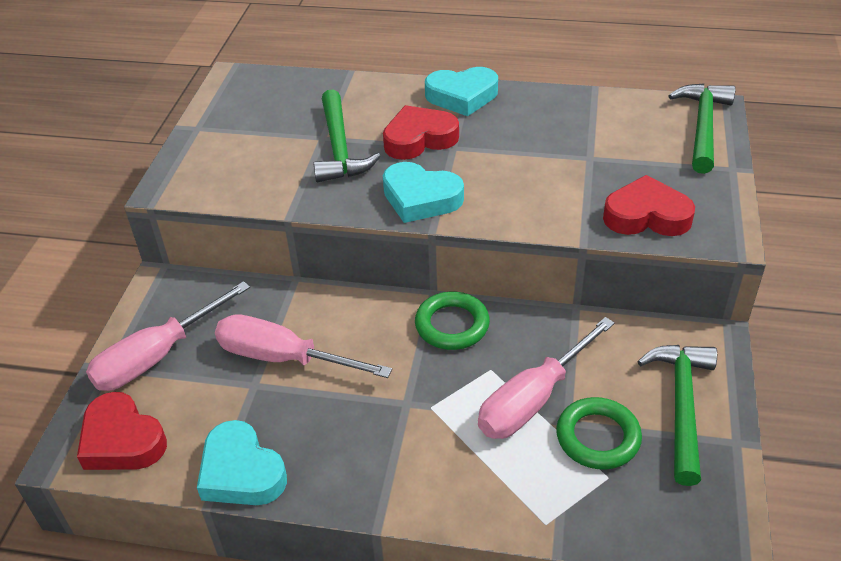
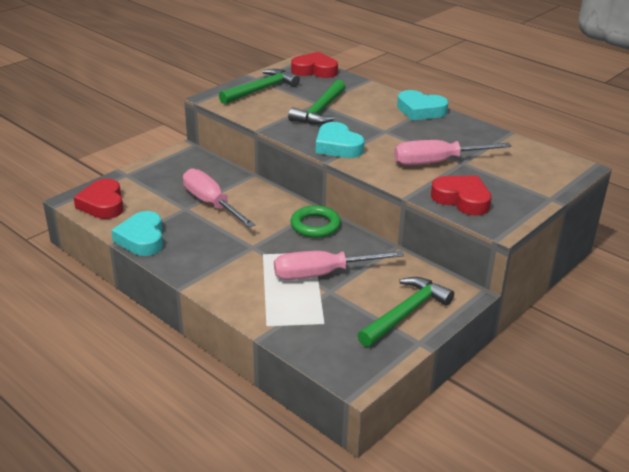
camera: 30 degrees right, 10 degrees down
pink screwdriver [86,281,250,391] -> pink screwdriver moved to [394,140,511,165]
red heart [383,105,459,160] -> red heart moved to [291,52,338,78]
green ring [556,397,642,470] -> none
green hammer [668,84,736,174] -> green hammer moved to [219,69,300,104]

